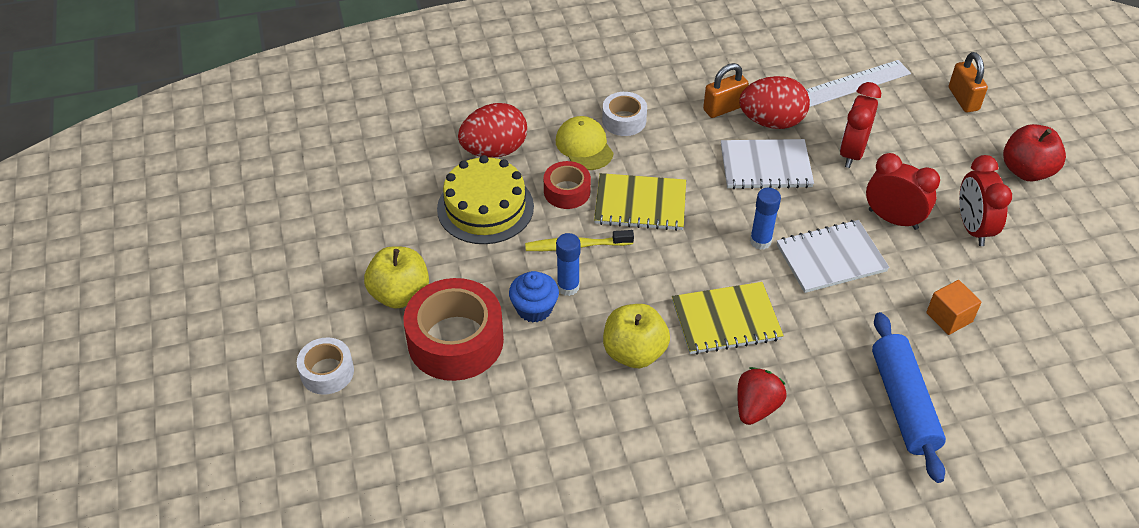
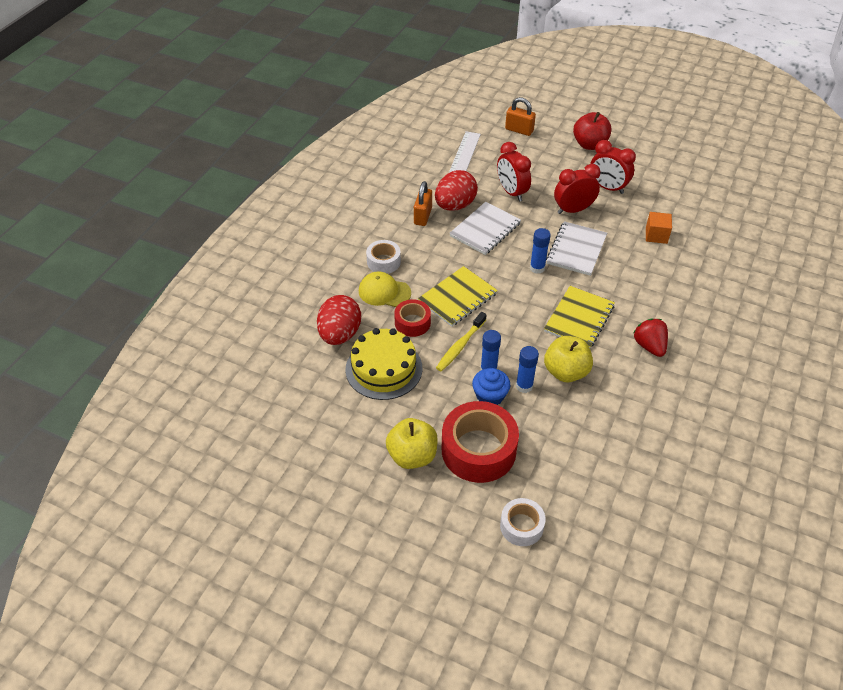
camera: 50 degrees left, 0 degrees up
white tape [297,338,354,395] -> white tape moved to [500,498,546,546]
blue rolling pin [872,312,946,483] -> none
none -> blue glue stick [516,346,539,393]

